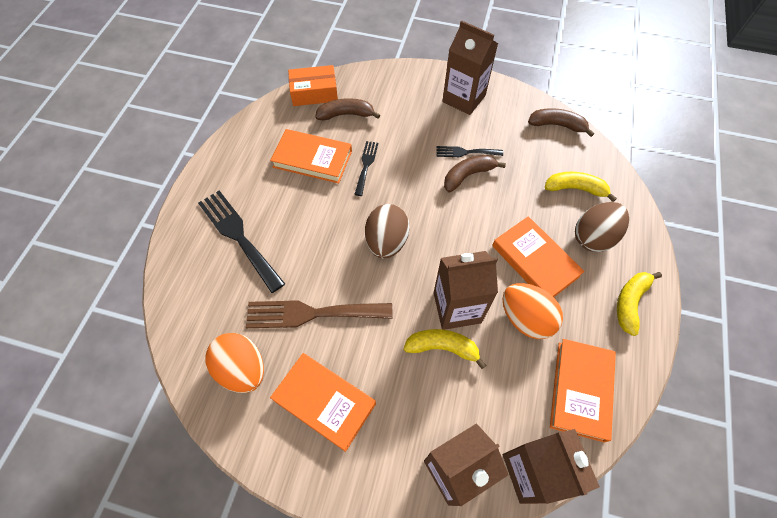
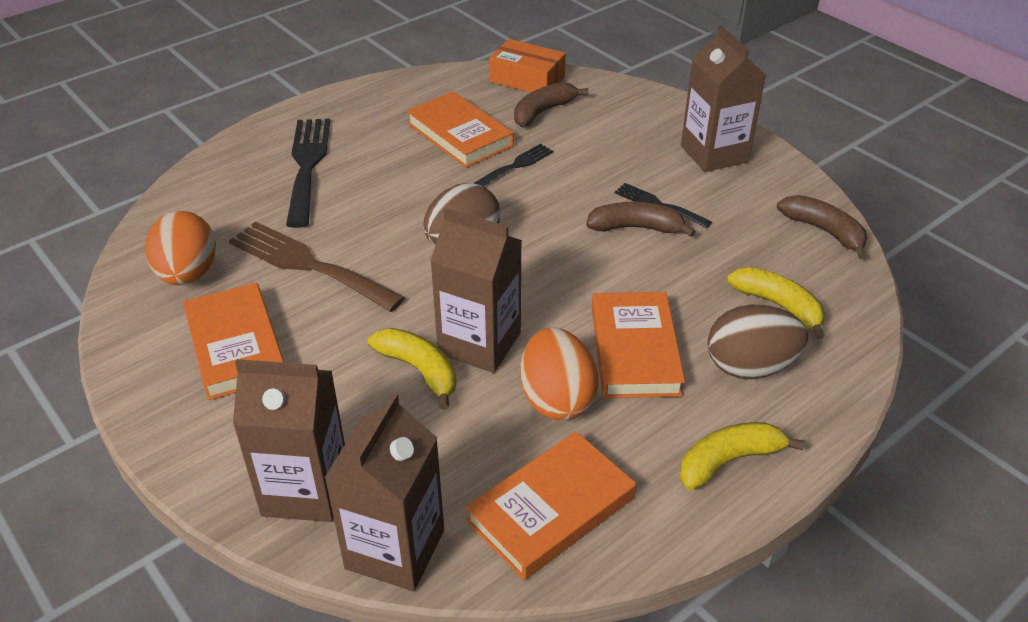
camera: 35 degrees right, 20 degrees down
brown banana [315,98,380,120] -> brown banana turned 75 degrees counterclockwise [514,82,589,127]

